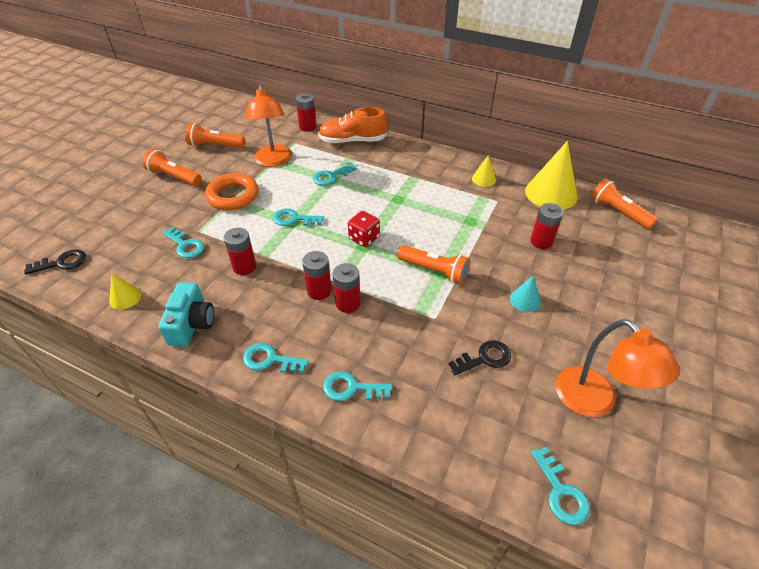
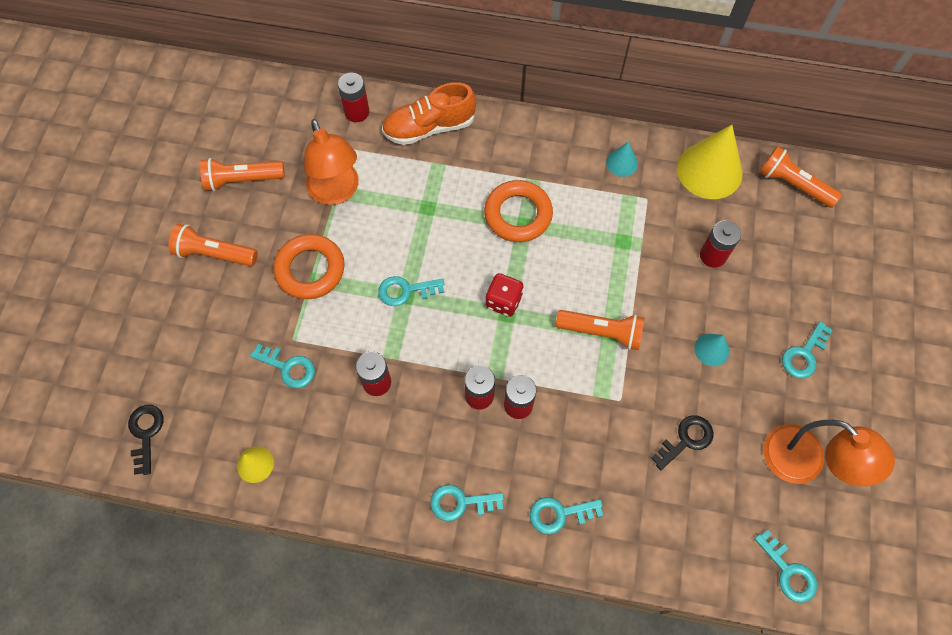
camera: 15 degrees left, 20 degrees up
black key [24,249,86,274] -> black key turned 60 degrees counterclockwise [128,405,164,475]
turquoise camera [158,282,214,346] -> none
turquoise key [313,163,356,185] -> turquoise key moved to [782,321,833,378]
yellow cone [472,155,496,187] -> turquoise cone [606,142,638,177]
none -> orange ring [484,180,553,242]

